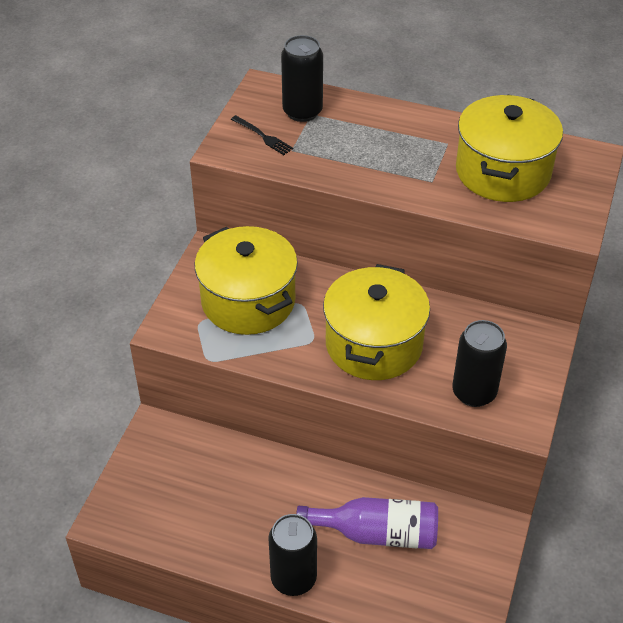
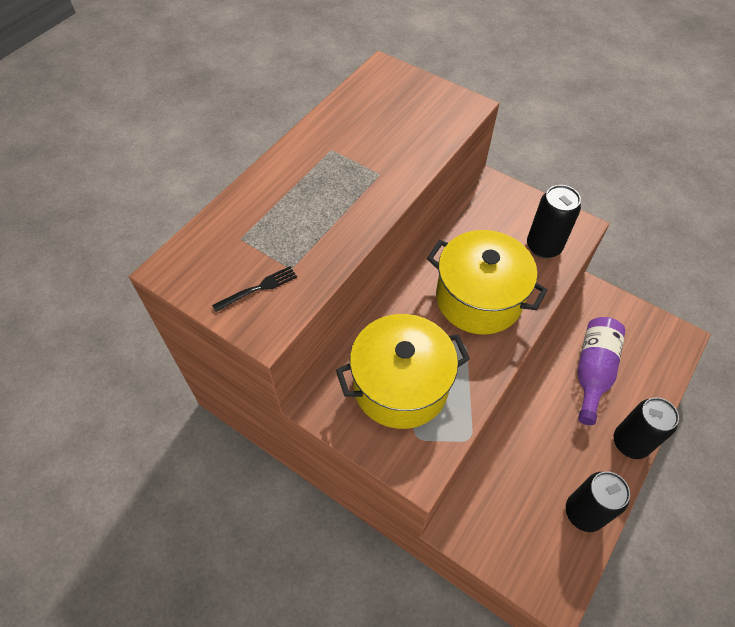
camera: 75 degrees left, 10 degrees up
black can [281,35,323,122] -> black can moved to [566,471,630,532]
yellow pot [456,95,563,202] -> none

